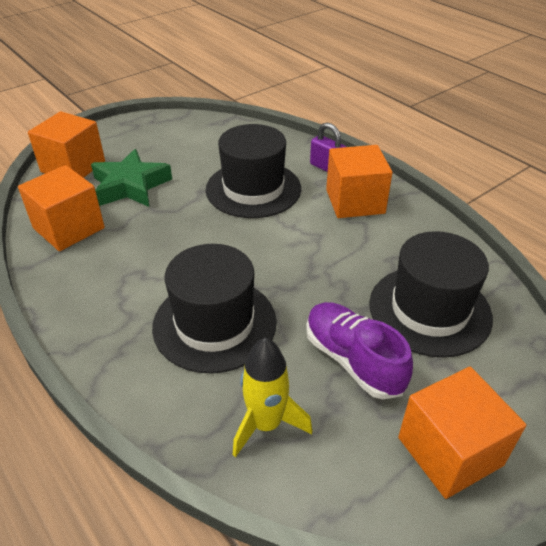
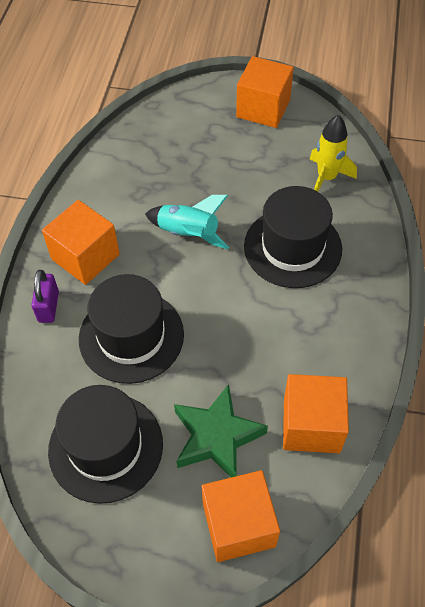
camera: 130 degrees left, 15 degrees up
purple shoe [306,302,413,399] -> none
black hat [369,231,493,357] -> black hat moved to [48,385,163,504]
none -> turquoise rocket [145,195,229,249]

